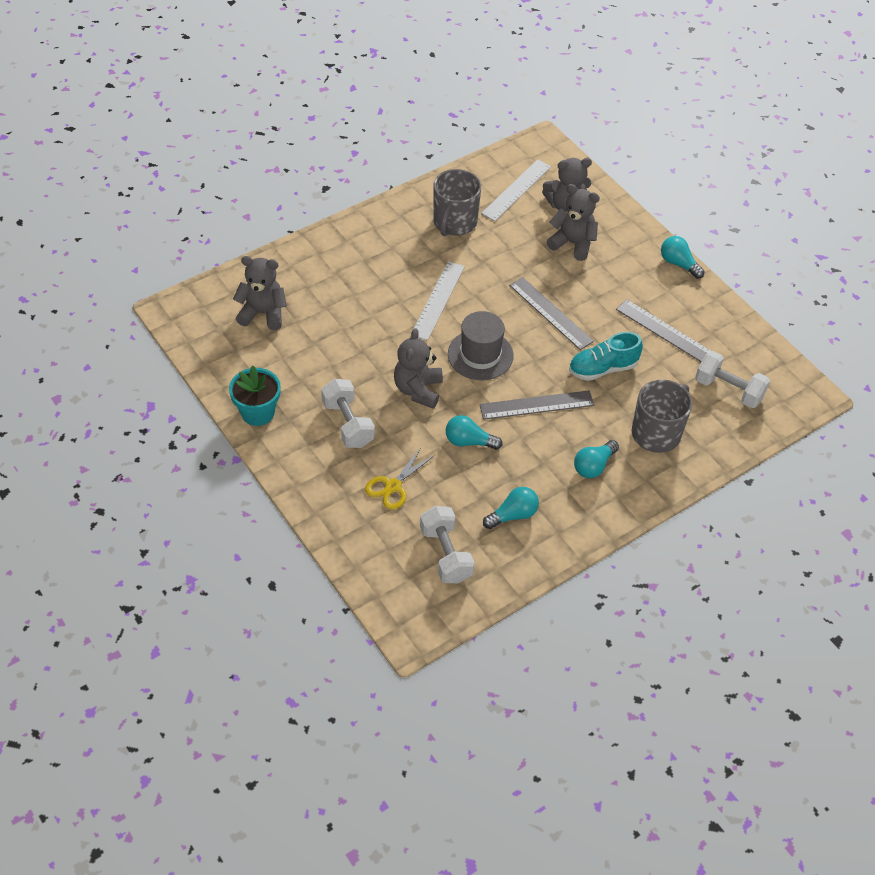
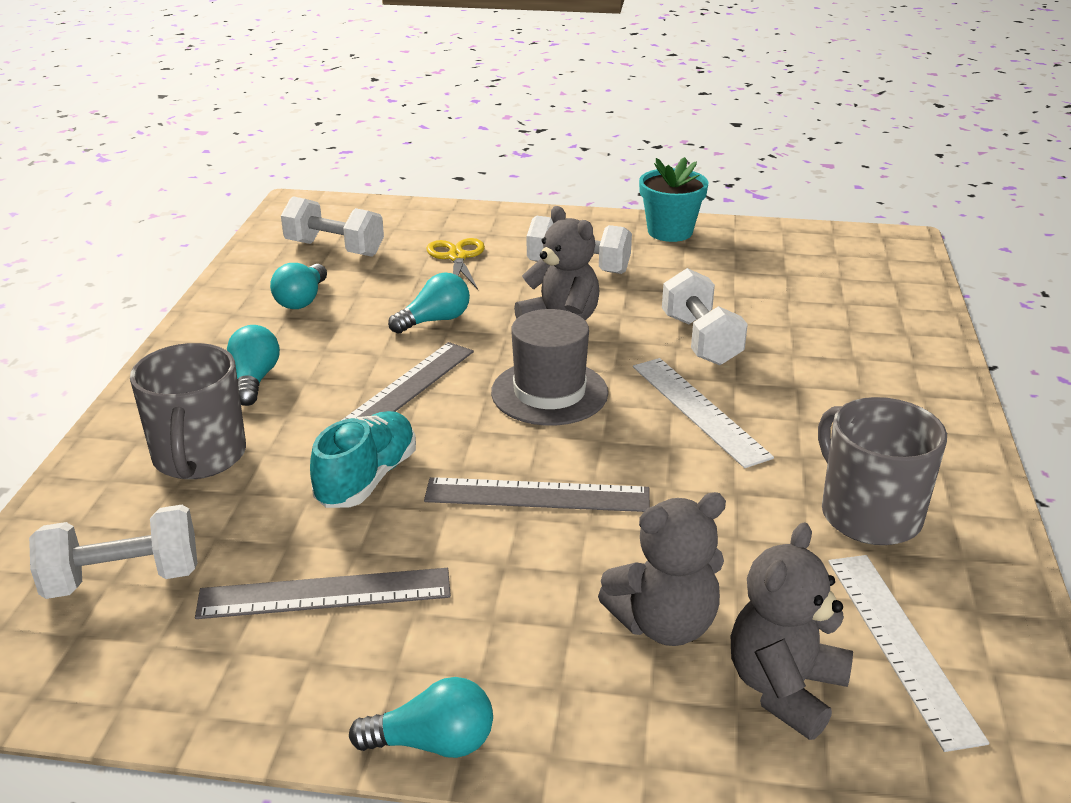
camera: 135 degrees right, 20 degrees down
grey teddy bear [233,256,287,330] -> none
none -> white dumbbell [662,268,748,365]

